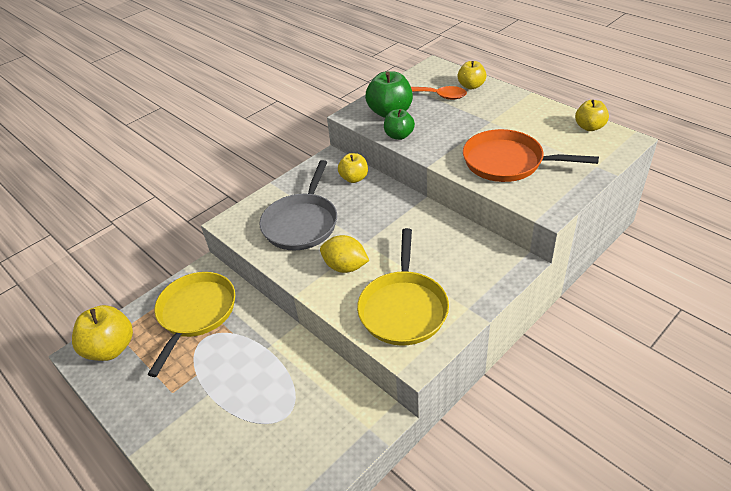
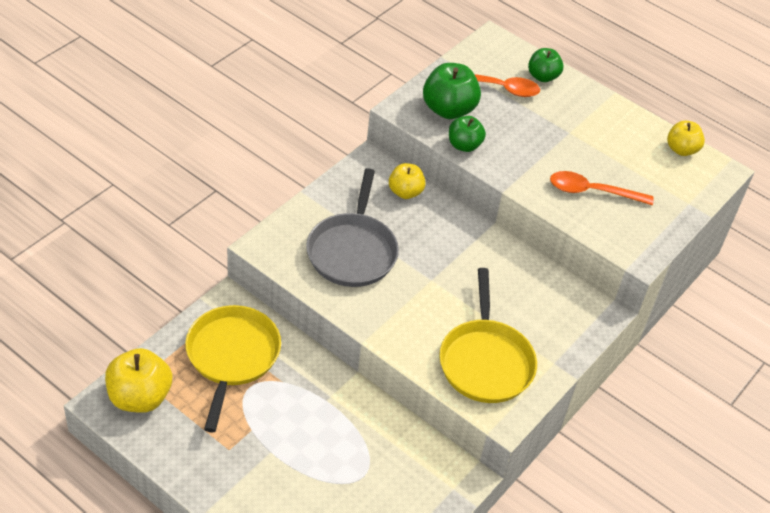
camera: 15 degrees left, 5 degrees up
yellow lemon [320,235,369,273] -> none
yellow apple [458,61,486,89] -> green apple [528,48,564,82]
orange pan [463,129,599,182] -> orange spoon [550,171,654,205]

